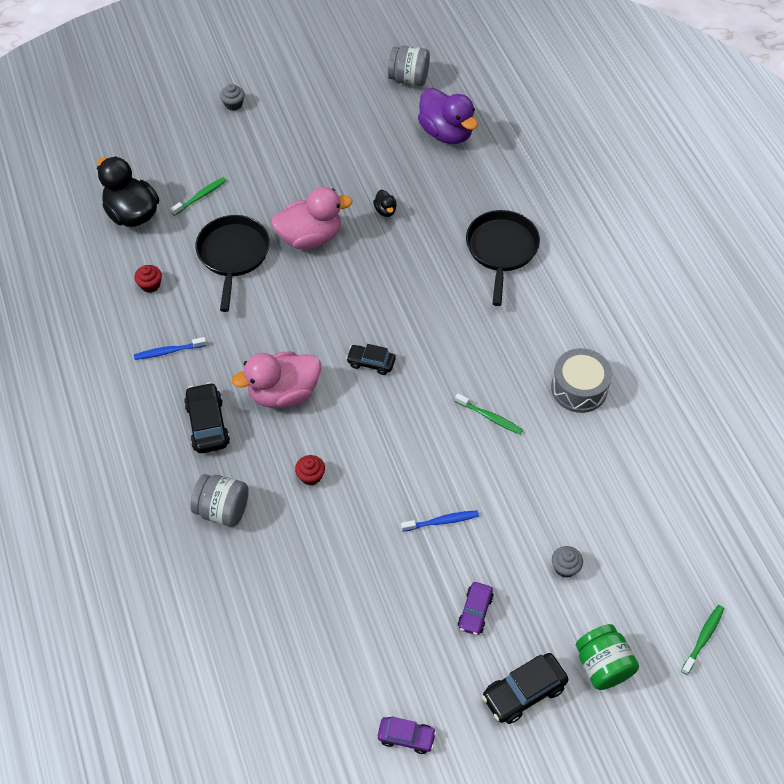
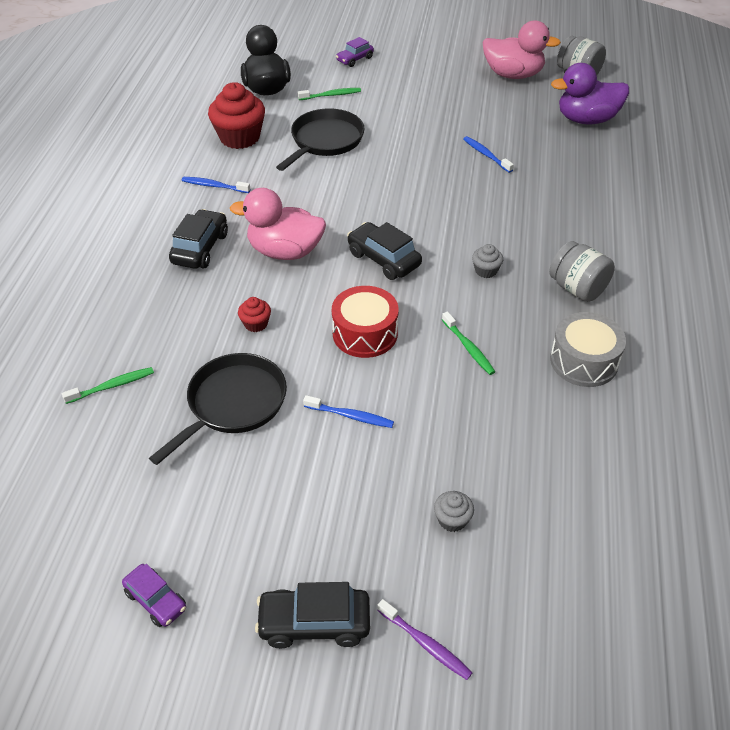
camera: 30 degrees right, 10 degrees down
red cupcake [134,265,162,293] -> red cupcake [208,82,265,149], size x2.13
grey jar [191,474,249,527] -> grey jar moved to [549,241,615,302]
grey cupcake [220,84,245,111] -> grey cupcake moved to [472,244,503,278]
pink duck [271,187,353,249] -> pink duck moved to [483,20,561,79]
black car [346,344,396,375] -> black car [347,222,422,280], size x1.54
black duck [373,190,397,217] -> blue toothbrush [463,136,514,173]
purple duck [418,88,478,144] -> purple duck turned 90 degrees clockwise [551,63,629,124]
purple car [458,582,494,635] -> purple car moved to [336,37,374,67]
black pan [466,210,540,306] -> black pan moved to [149,353,287,465]
green jar [576,624,639,690] -> purple toothbrush [377,599,473,680]
green toothbrush [681,605,724,675] -> green toothbrush moved to [62,367,154,404]
none -> red drum [332,286,398,358]

